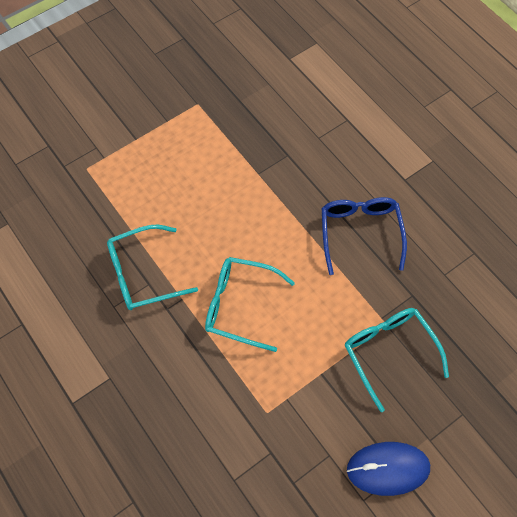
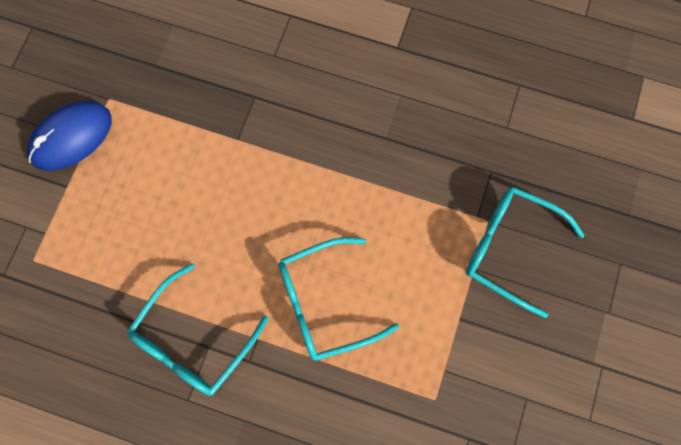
camera: 35 degrees left, 10 degrees up
blue glasses [322,197,407,275] -> none
blue mouse [347,442,430,496] -> blue mouse moved to [27,101,112,171]

